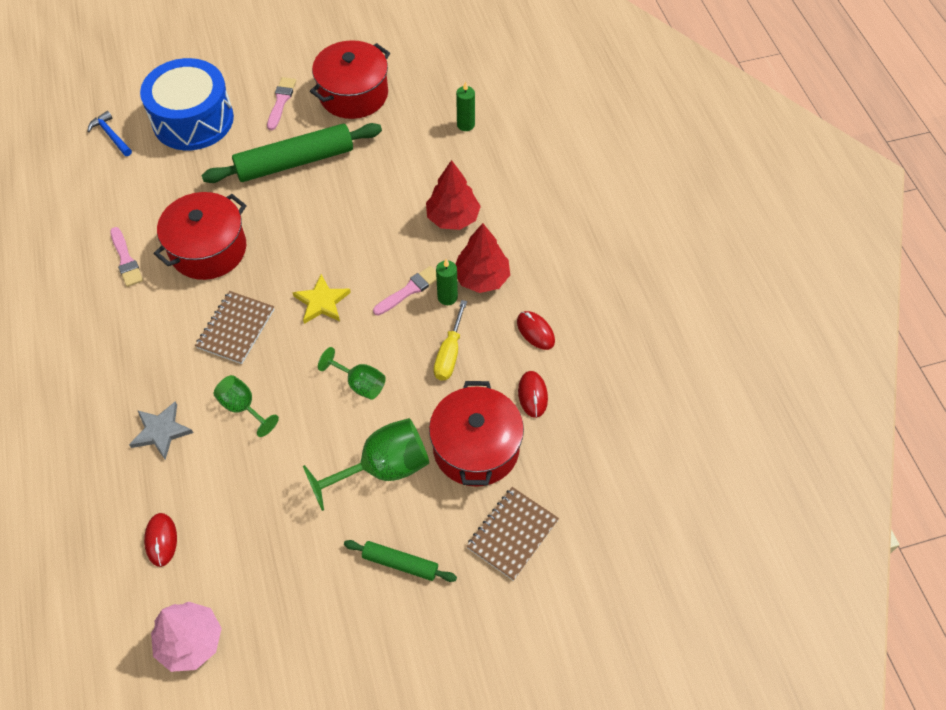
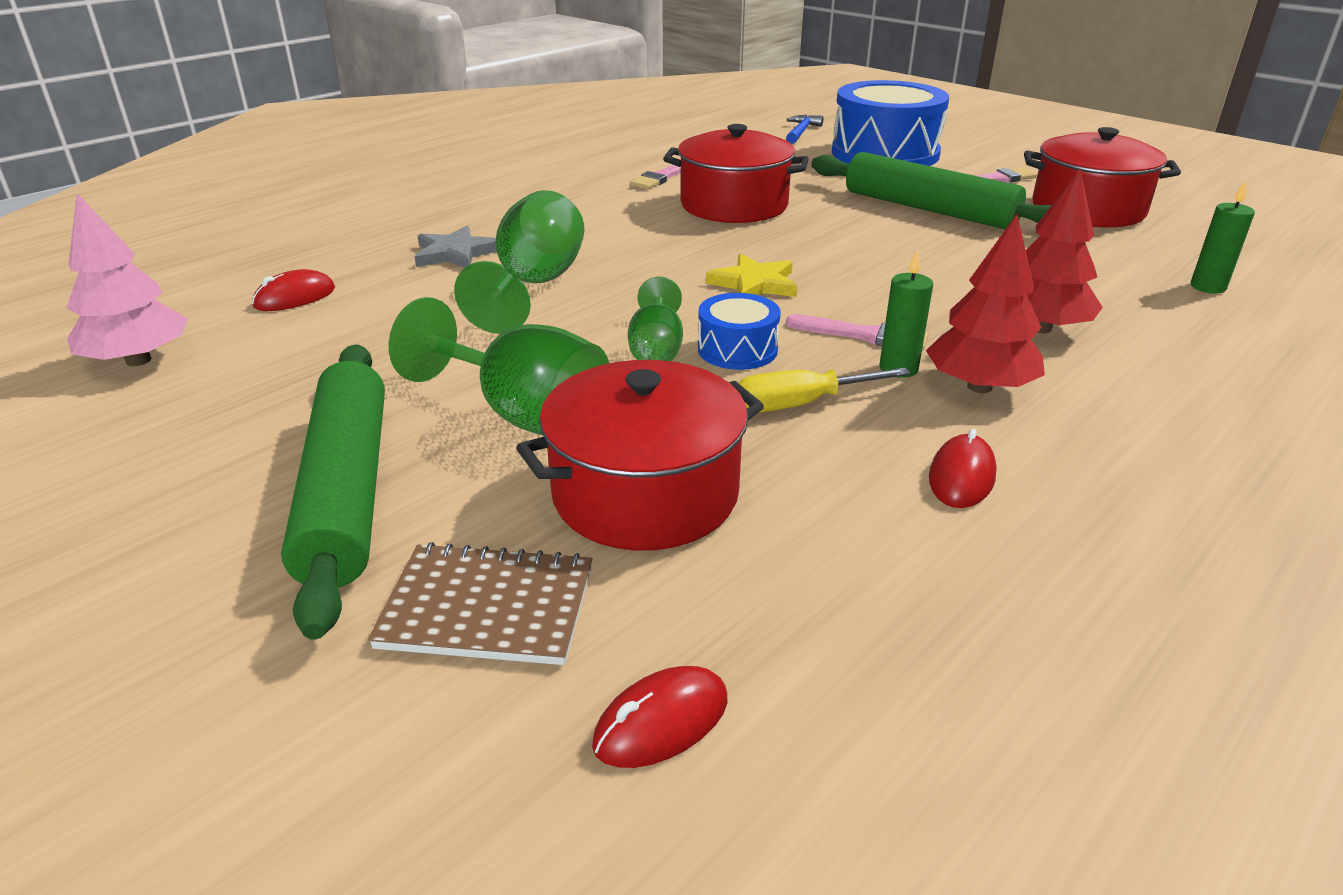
camera: 60 degrees right, 25 degrees down
brown notebook [195,291,274,364] -> none
green goblet [214,375,279,437] -> green goblet [454,190,584,334], size x1.70
green rolling pin [344,540,457,582] -> green rolling pin [281,345,385,639], size x1.95
red mouse [518,371,548,418] -> red mouse moved to [592,666,728,768]
none -> blue drum [698,293,781,370]

